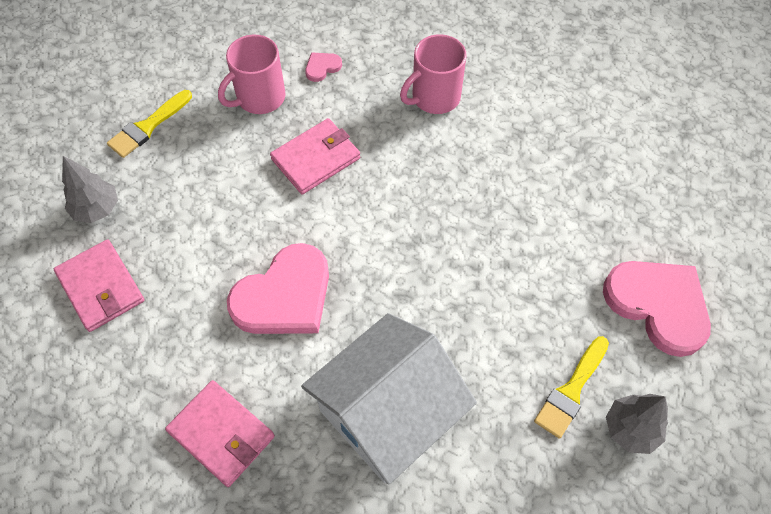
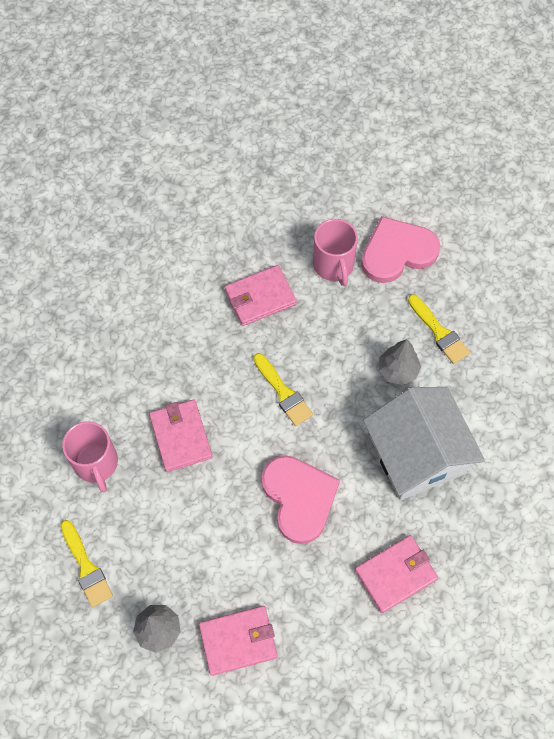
camera: 70 degrees left, 5 degrees up
pink heart [305,52,342,82] -> none
pink mug [400,34,467,114] -> pink mug moved to [313,219,358,286]
grey tree [606,394,668,454] -> grey tree moved to [379,339,421,385]
none -> pink wallet [225,265,297,326]
none -> yellow brush [253,353,313,426]

